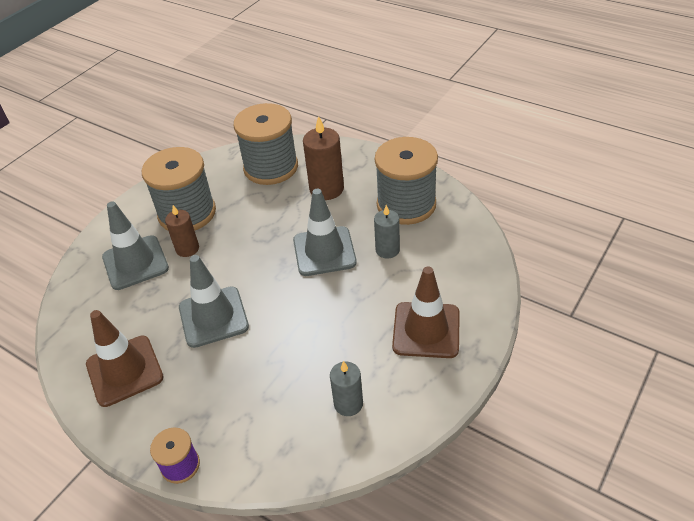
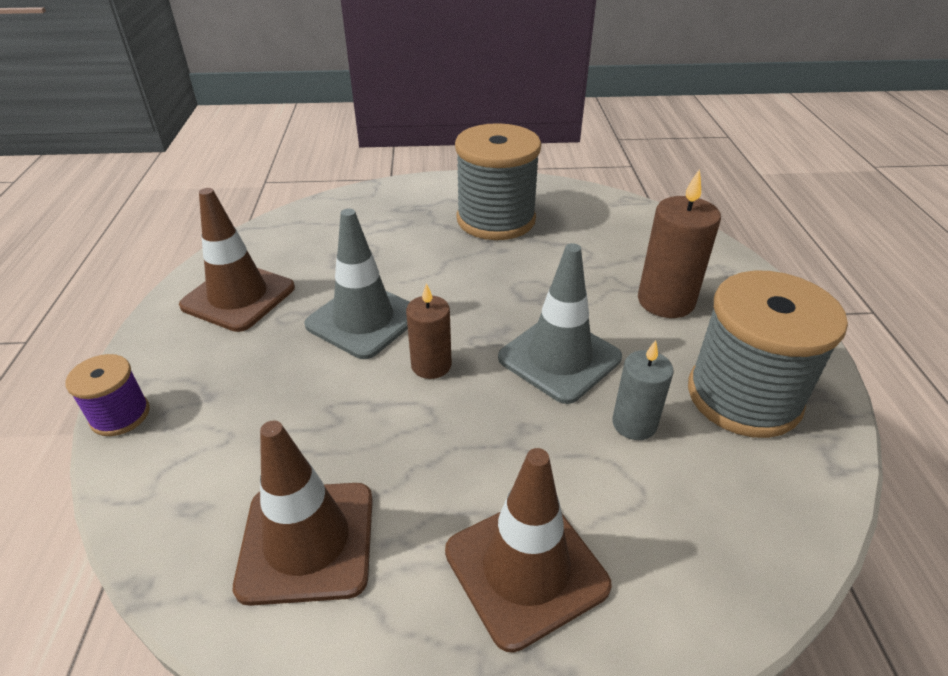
camera: 50 degrees right, 5 degrees down
grey traffic cone [102,201,169,290] -> none
brown candle [165,205,199,257] -> brown candle moved to [406,283,452,379]
grey spool [234,103,298,185] -> none
grey candle [330,361,363,416] -> brown traffic cone [233,421,373,606]

